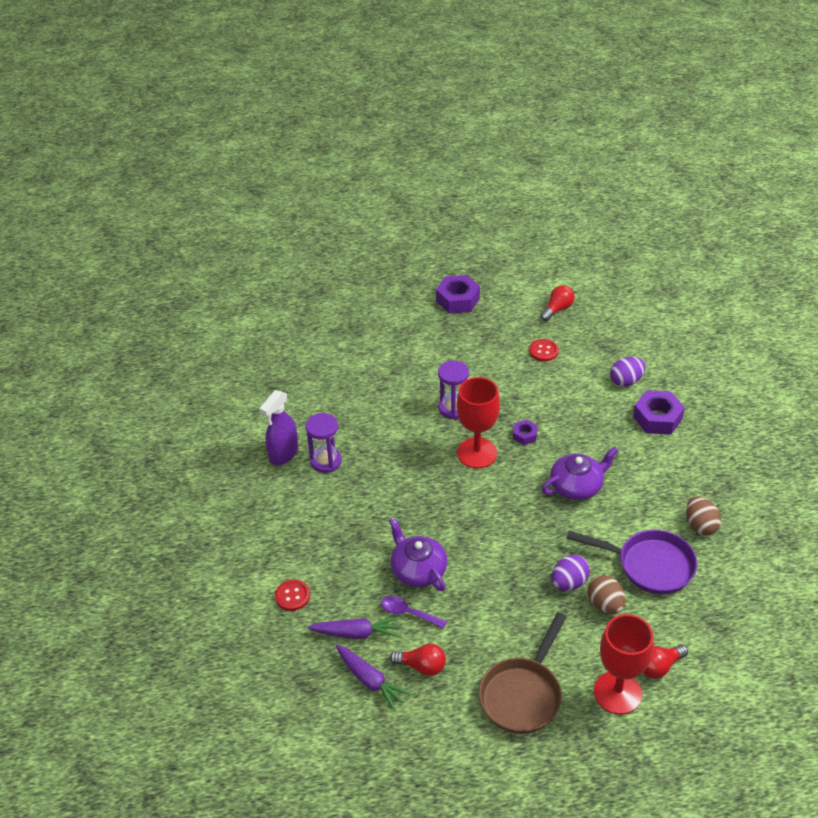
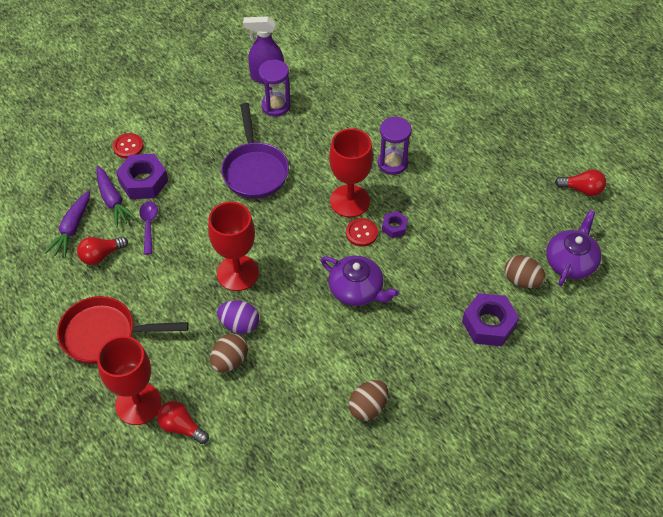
camera: 60 degrees right, 10 degrees up
purple teapot [389,518,447,591] -> purple teapot moved to [546,210,601,286]
red light bulb [389,644,446,676] -> red light bulb turned 75 degrees clockwise [77,237,128,265]
purple nut [436,275,480,313] -> purple nut moved to [116,154,168,199]
brown pan [479,612,567,734] -> red pan [57,296,189,364]
red button [529,339,559,361] -> red button moved to [346,218,378,247]
purple pan [567,530,697,595] -> purple pan moved to [221,103,289,199]
purple egg [610,357,646,387] -> brown egg [505,255,546,288]
none -> red goblet [208,202,259,291]

